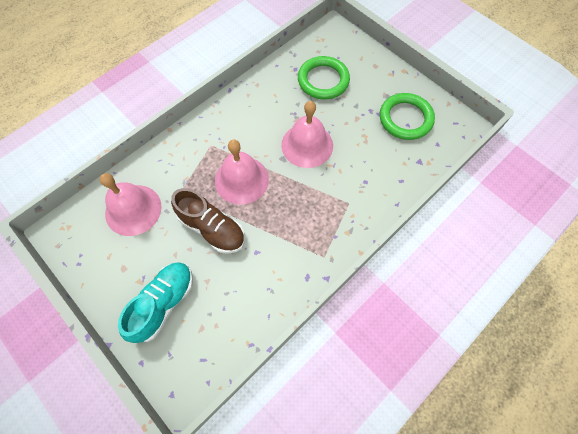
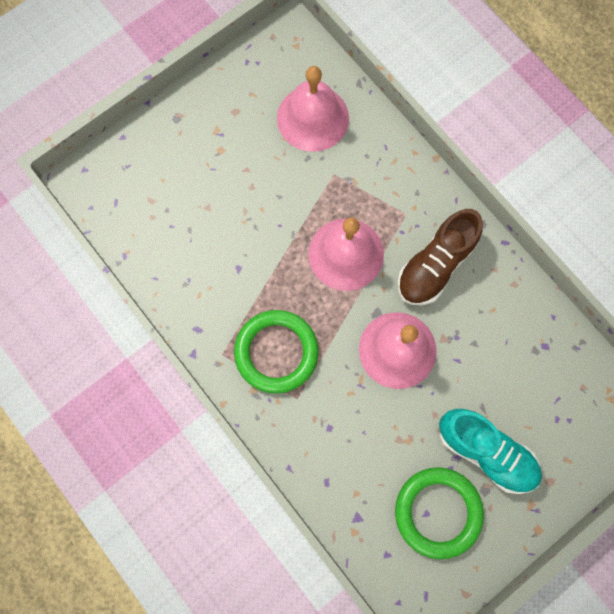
camera: 95 degrees right, 10 degrees up
turquoise shoe [118,262,193,343] -> turquoise shoe moved to [439,409,542,494]
brown shoe [171,188,245,254] -> brown shoe moved to [397,209,483,305]
green ring [298,56,350,99] -> green ring moved to [234,310,319,394]

